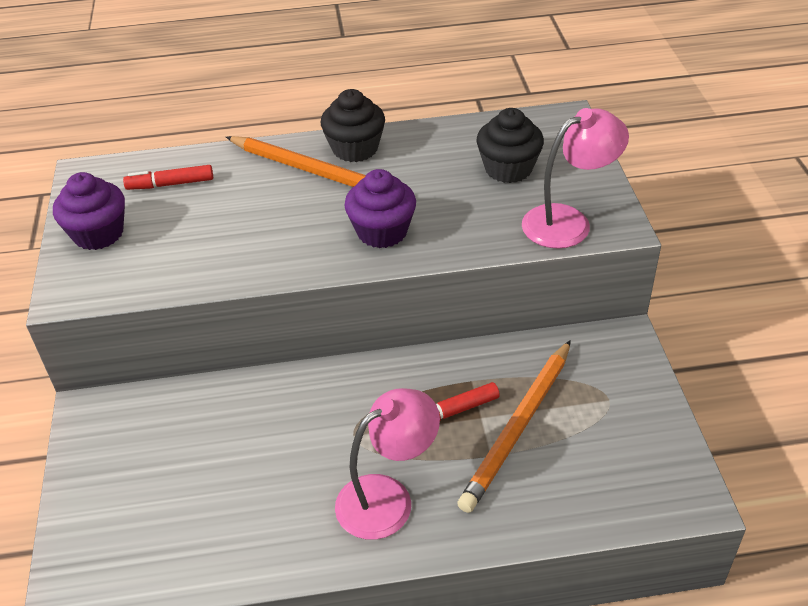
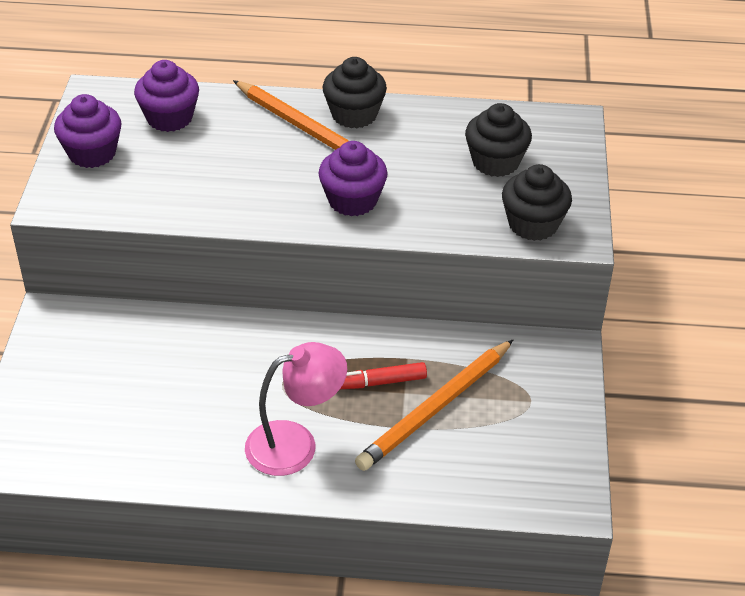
camera: 10 degrees right, 0 degrees up
red marker [123,165,213,190] -> purple cupcake [134,60,199,132]
pink lamp [522,108,629,249] -> black cupcake [502,164,572,241]

